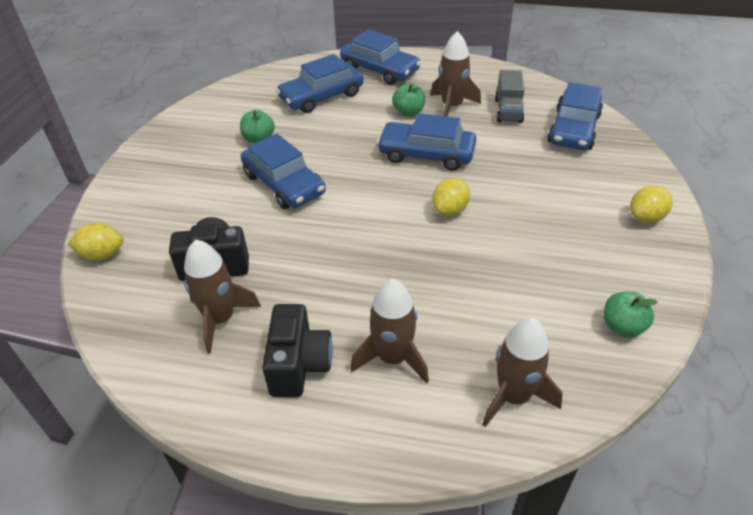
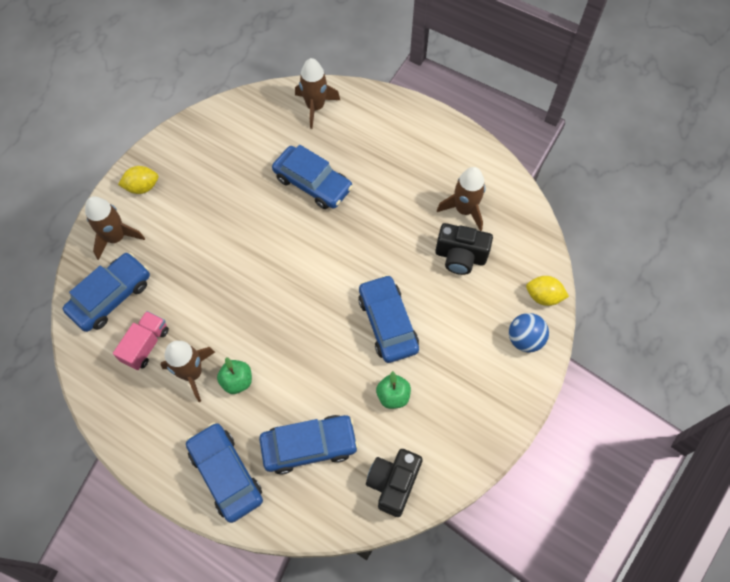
camera: 160 degrees left, 20 degrees up
black camera [262,304,333,397] -> black camera moved to [366,449,423,517]
brown rocket [351,279,429,384] -> brown rocket moved to [85,196,145,260]
blue car [377,113,476,171] -> blue car moved to [272,145,353,209]
yellow lemon [432,178,470,216] -> none
grey truck [495,70,524,123] -> pink truck [113,311,169,370]
green apple [604,292,658,338] -> none
none -> blue ball [509,313,549,352]

